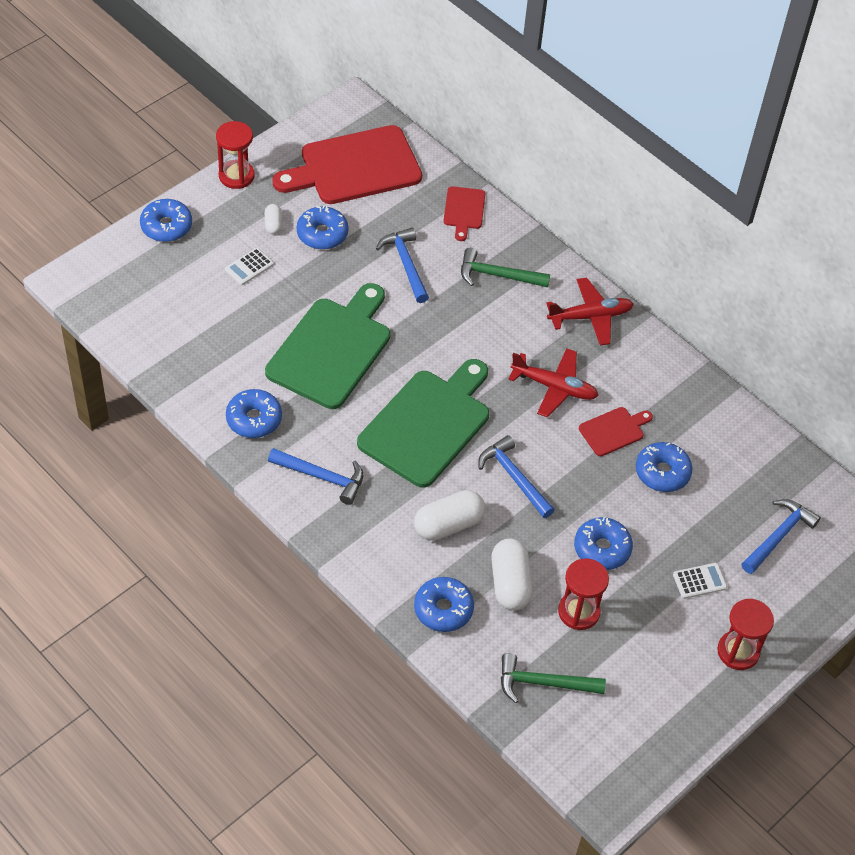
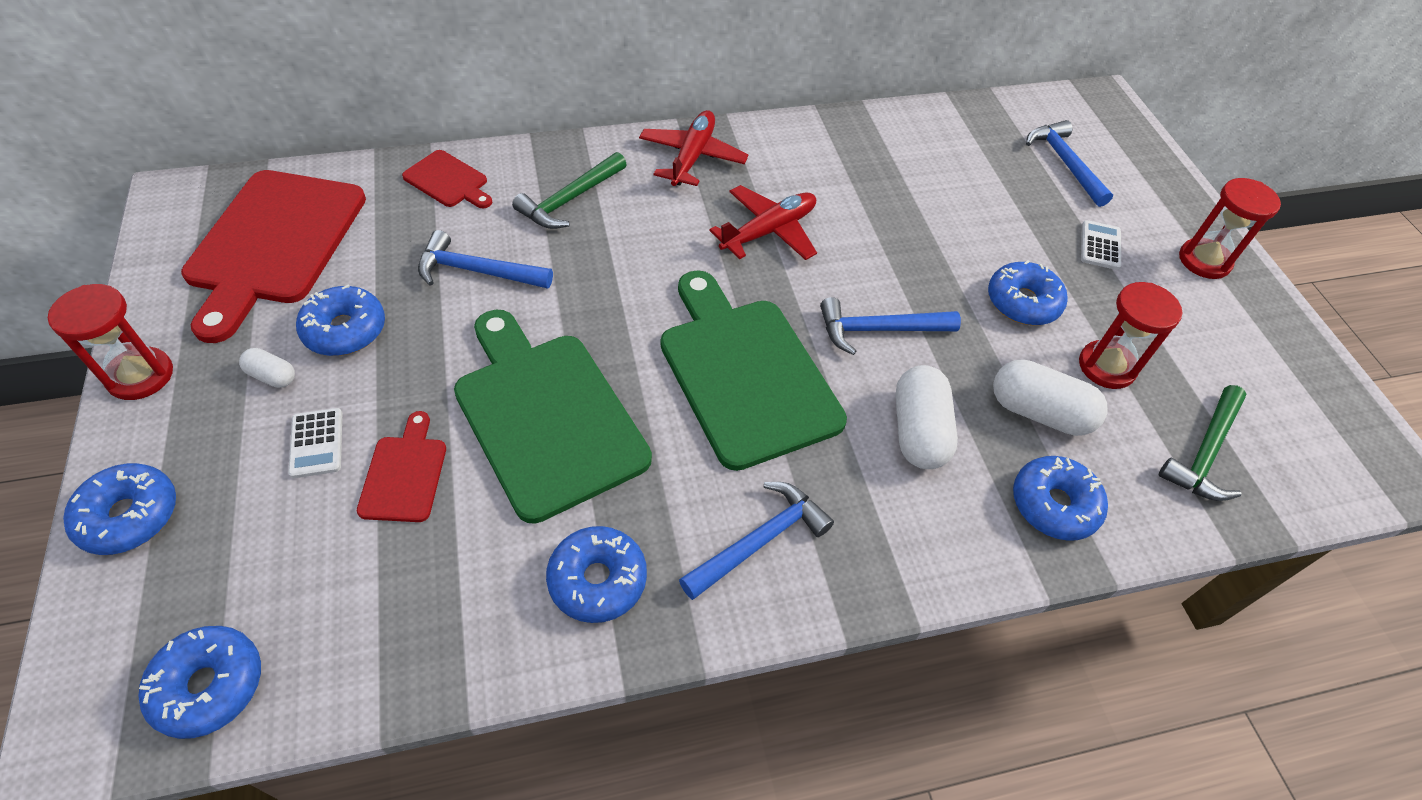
camera: 60 degrees left, 0 degrees up
red cutting board [579,407,653,456] -> red cutting board moved to [357,411,446,522]
blue donut [636,442,692,492] -> blue donut moved to [138,626,261,739]

